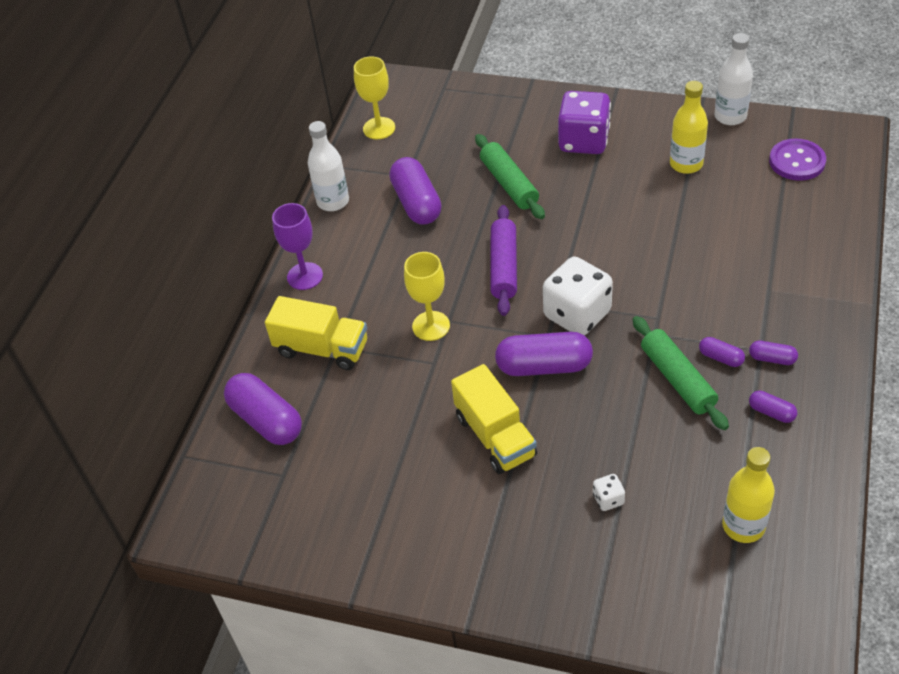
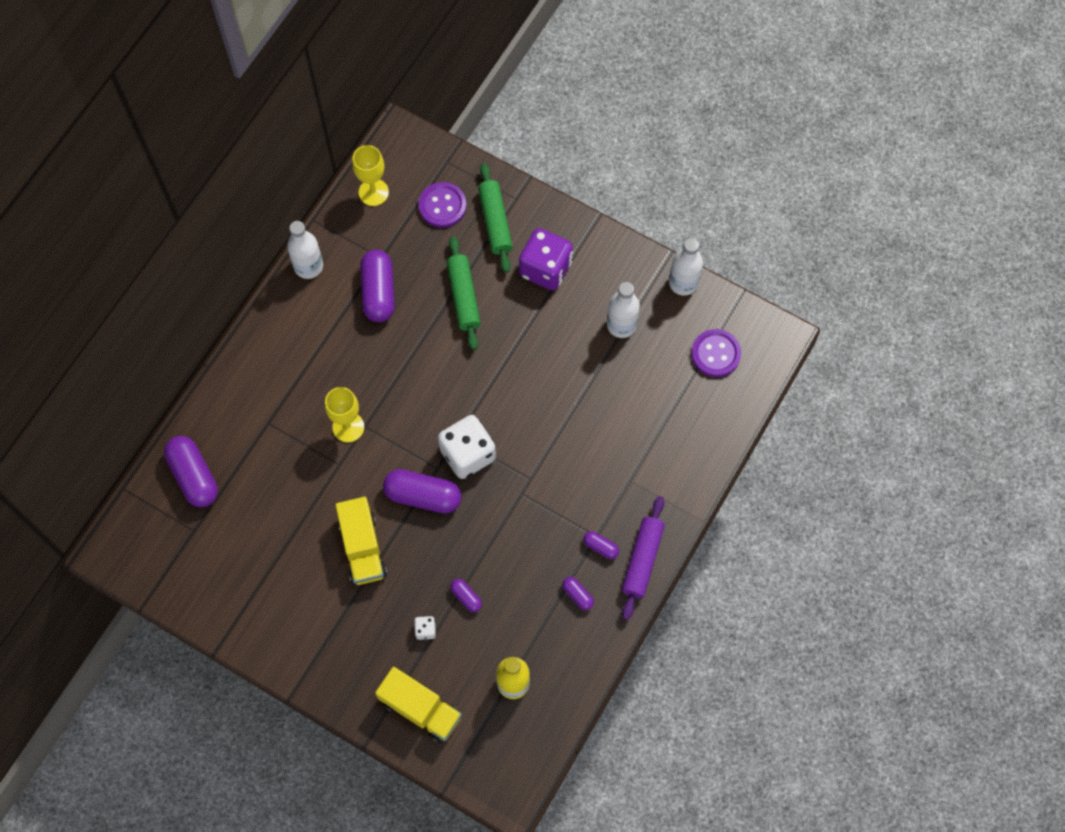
camera: 10 degrees right, 20 degrees up
yellow truck [265,296,367,370] -> yellow truck moved to [375,667,462,743]
purple goblet [272,203,323,290] -> none
purple rolling pin [490,205,517,316] -> purple rolling pin moved to [622,496,665,620]
green rolling pin [633,316,729,430] -> green rolling pin moved to [478,163,513,273]
yellow bottle [670,81,708,174] -> white bottle [607,282,640,338]
purple capsule [699,337,745,367] -> purple capsule moved to [450,579,482,612]
none -> purple button [419,182,466,228]

